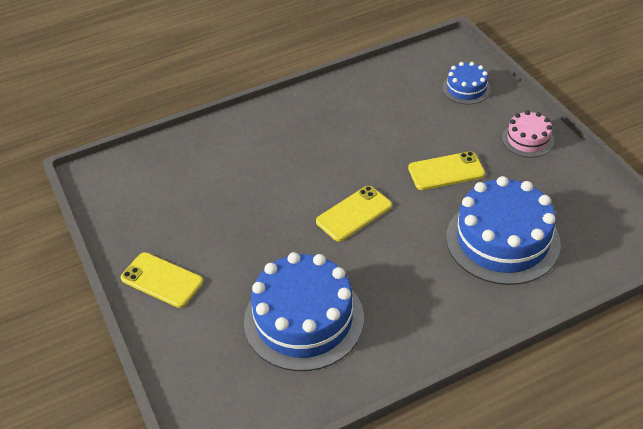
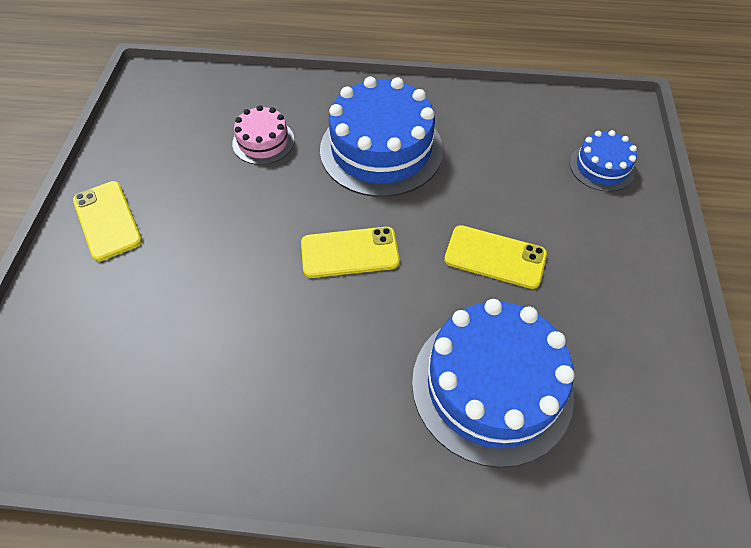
camera: 30 degrees right, 10 degrees up
blue cake [244,252,364,371] -> blue cake moved to [320,76,443,197]
pink cake [502,110,554,157] -> pink cake moved to [232,105,294,165]

